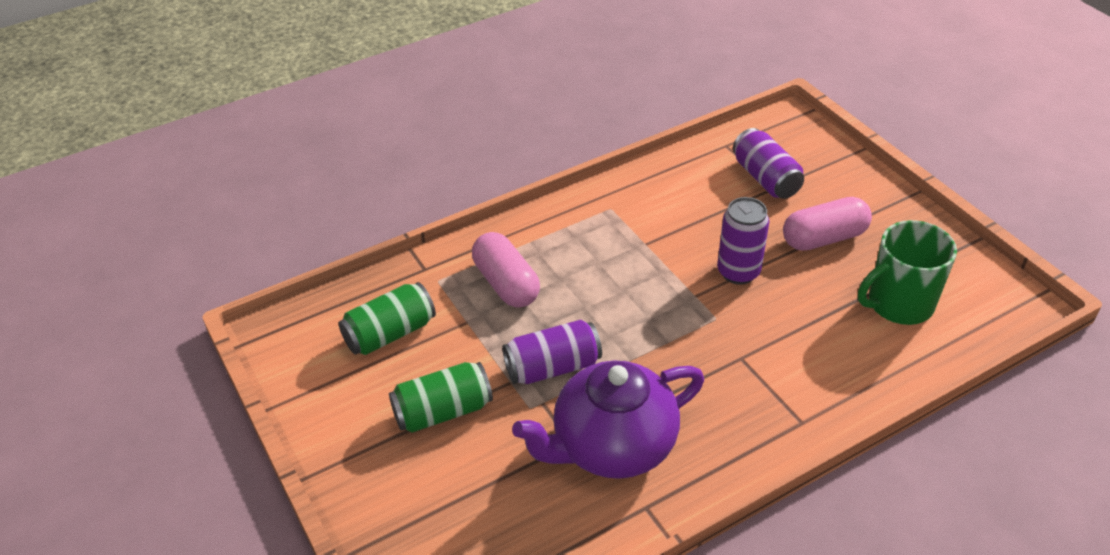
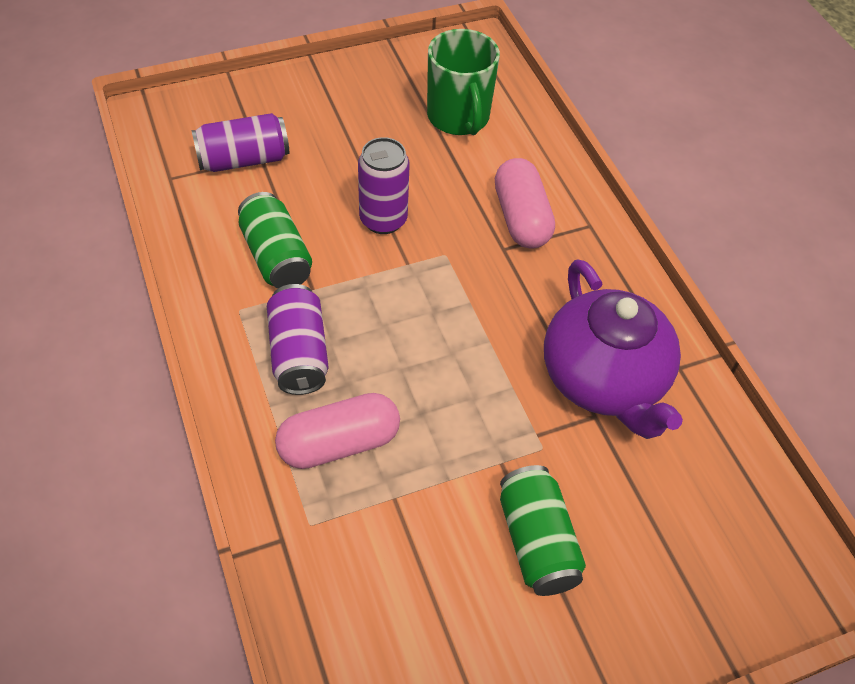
camera: 85 degrees left, 10 degrees up
green can [339,282,436,355] -> green can moved to [238,192,312,289]
purple can [503,320,602,384] -> purple can moved to [267,284,329,395]
pink capsule [783,197,872,251] -> pink capsule moved to [495,158,555,248]

